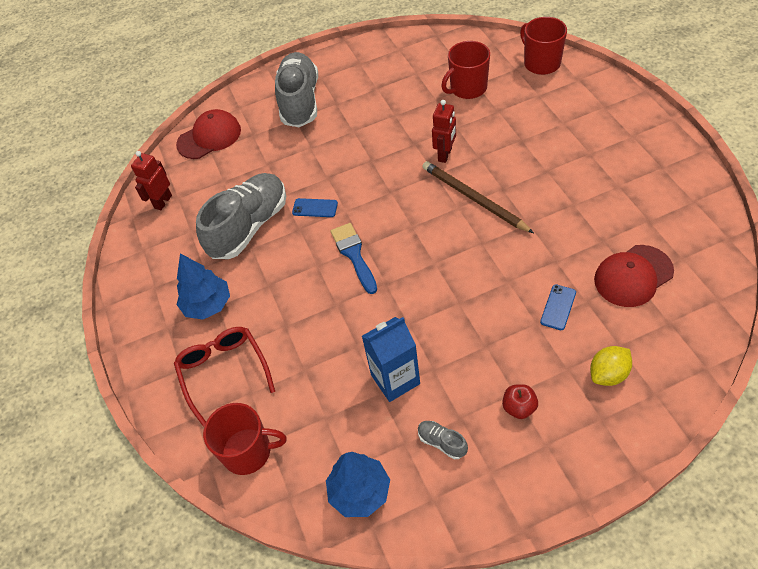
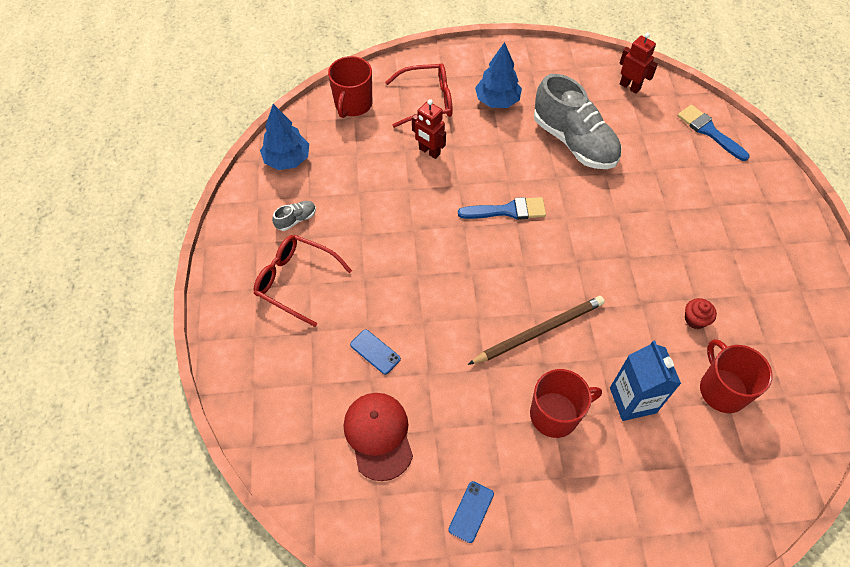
camera: 100 degrees right, 5 degrees up
red cap [176,109,241,159] -> blue brush [678,105,749,161]
grey shoe [275,52,318,127] -> none
blue phone [292,198,338,217] -> blue phone moved to [448,481,494,543]
blue carton [362,317,420,402] -> blue carton moved to [610,340,681,421]
red robot [432,100,456,163] -> red robot moved to [412,99,446,159]
red apple [502,384,538,419] -> red glasses [253,235,352,327]
red mug [520,17,567,75] -> red mug moved to [530,369,602,438]
yellow lemon [590,346,632,386] -> none
none -> red cupcake [685,298,717,329]

